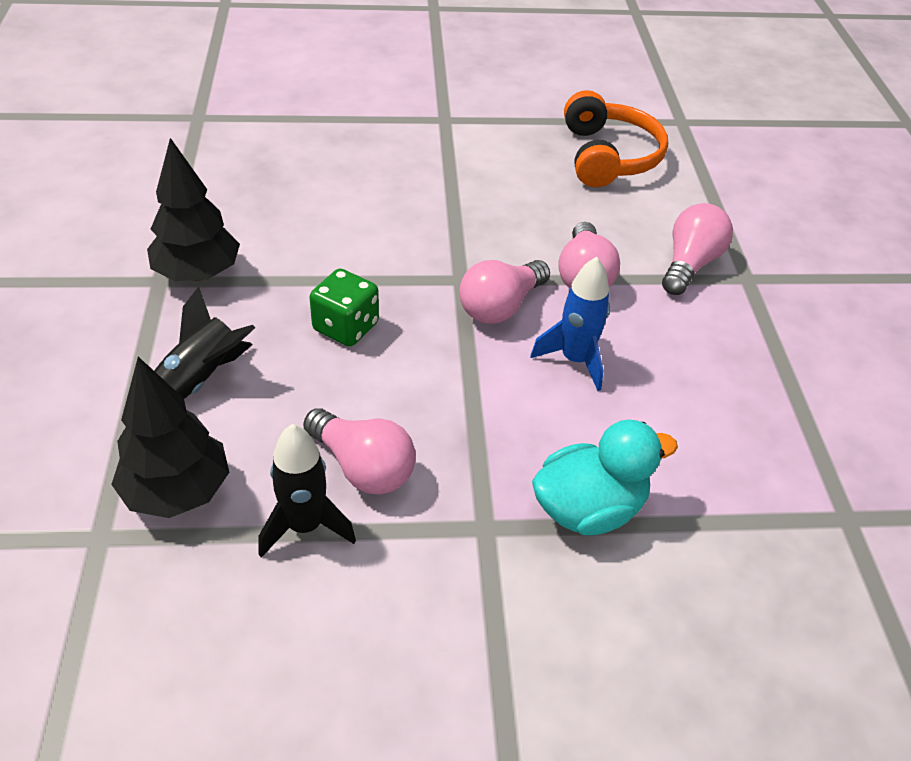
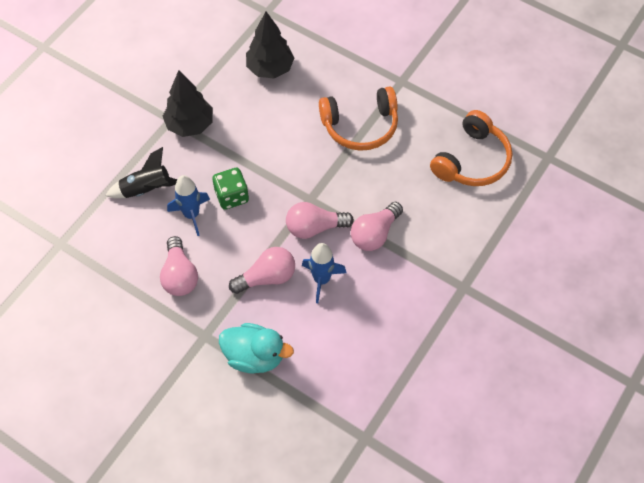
camera: 40 degrees right, 15 degrees up
black tree [111,357,229,518] -> black tree moved to [246,12,294,79]
black rocket [258,424,356,557] -> none
pink light bulb [662,203,733,295] -> pink light bulb moved to [229,247,295,294]
none -> blue rocket [167,175,210,236]
none -> orange headphones [319,86,398,151]

